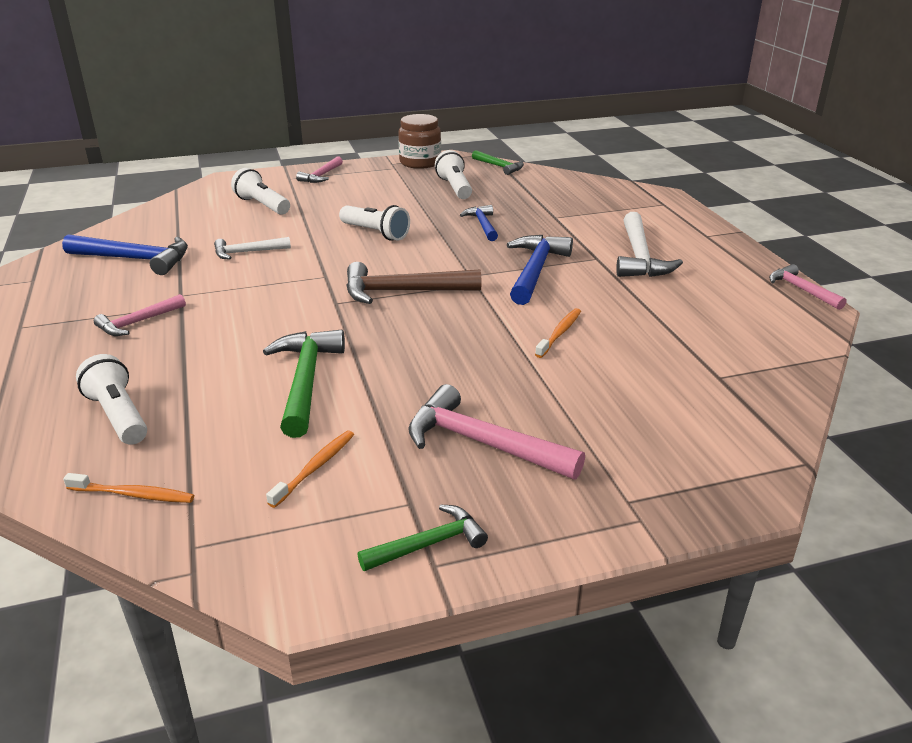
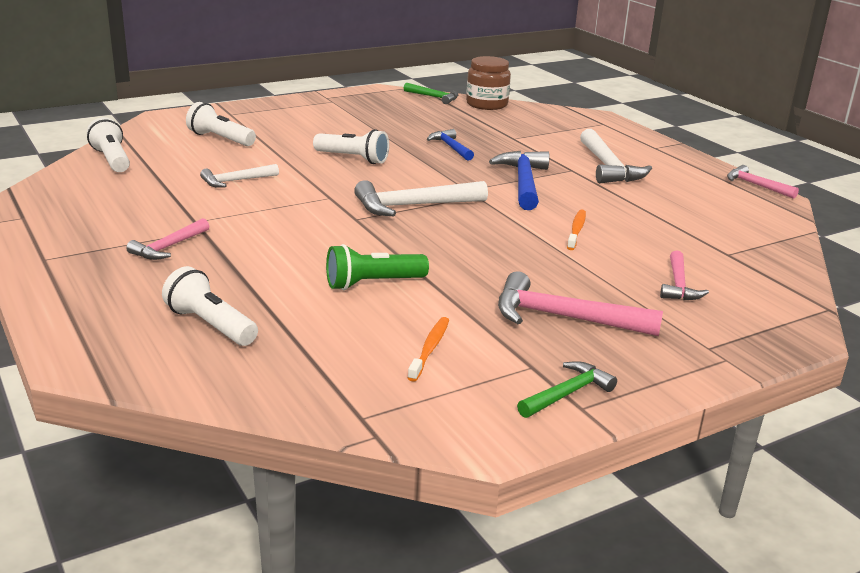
camera: 15 degrees left, 5 degrees down
blue hammer [62,234,188,275] -> none
orange toothbrush [63,473,194,503] -> none
green hammer [263,329,345,438] -> green flashlight [326,244,429,290]
pink hammer [296,156,343,183] -> pink hammer moved to [660,251,709,300]
brown hammer [346,262,481,304] -> white hammer [354,180,488,216]
brown jar [398,114,441,169] -> brown jar moved to [466,56,511,110]
white flashlight [435,150,472,199] -> white flashlight moved to [87,117,130,172]

